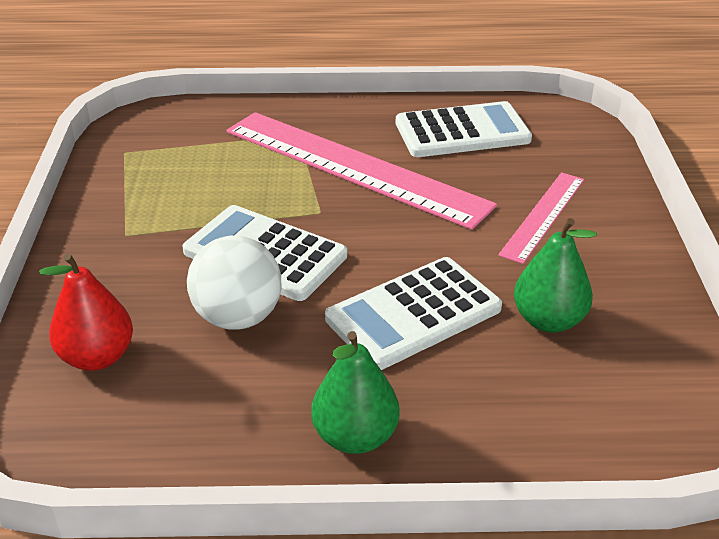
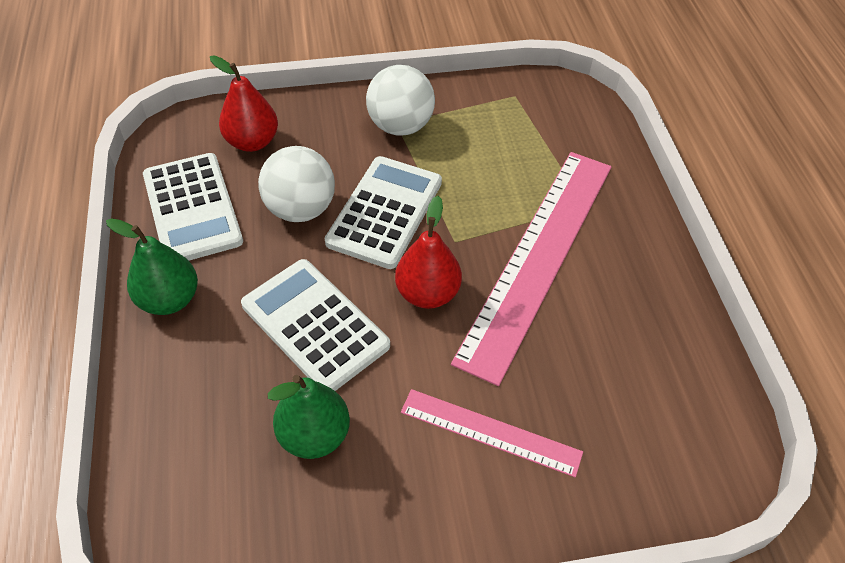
camera: 80 degrees right, 15 degrees up
white calculator [396,101,532,157] -> white calculator moved to [143,153,243,261]
none -> white ball [366,65,435,136]
none -> red pear [395,196,462,309]

